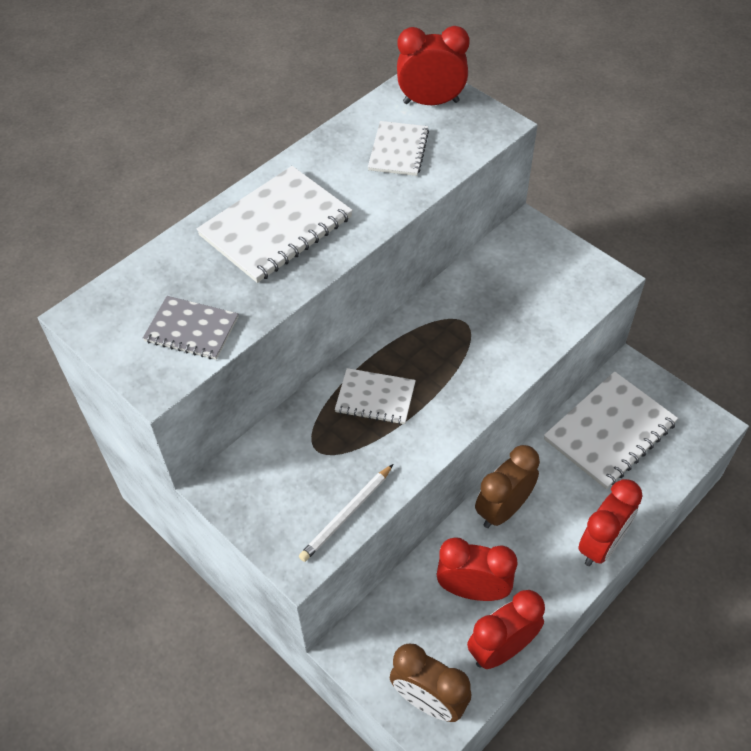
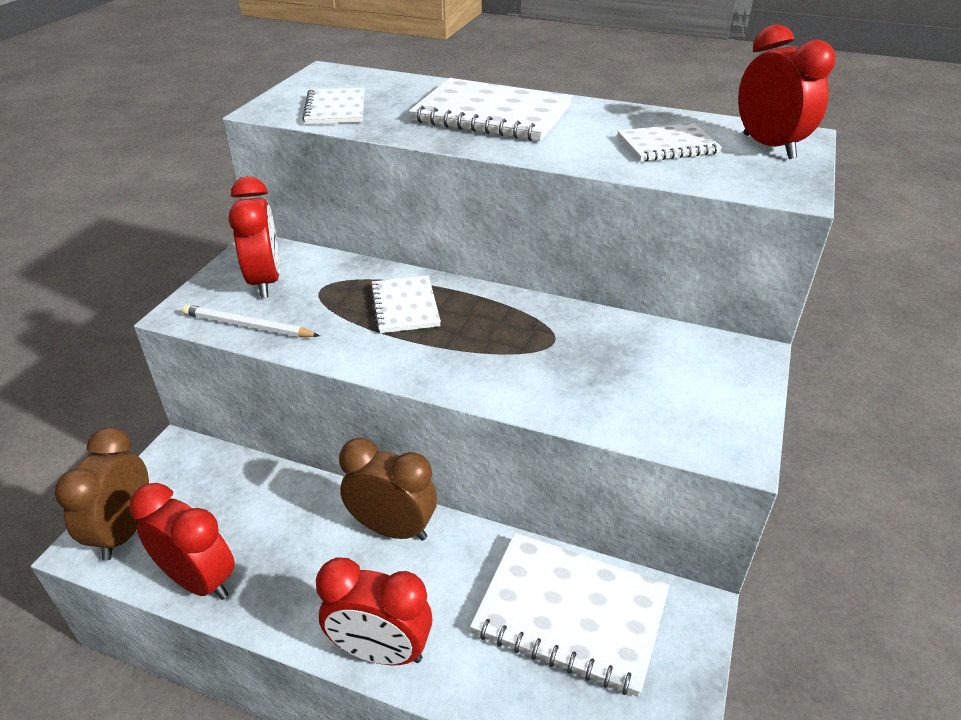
camera: 65 degrees right, 15 degrees down
grey notebook [143,296,238,360] -> white notebook [302,88,364,124]
red clock [437,537,517,601] -> red clock moved to [229,176,280,298]

